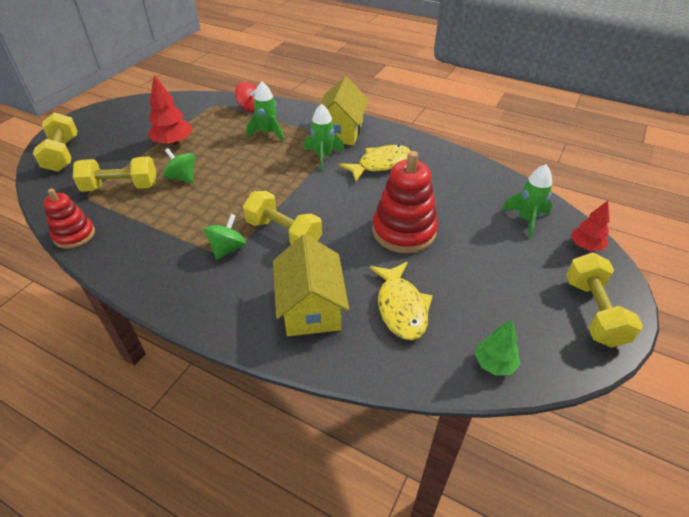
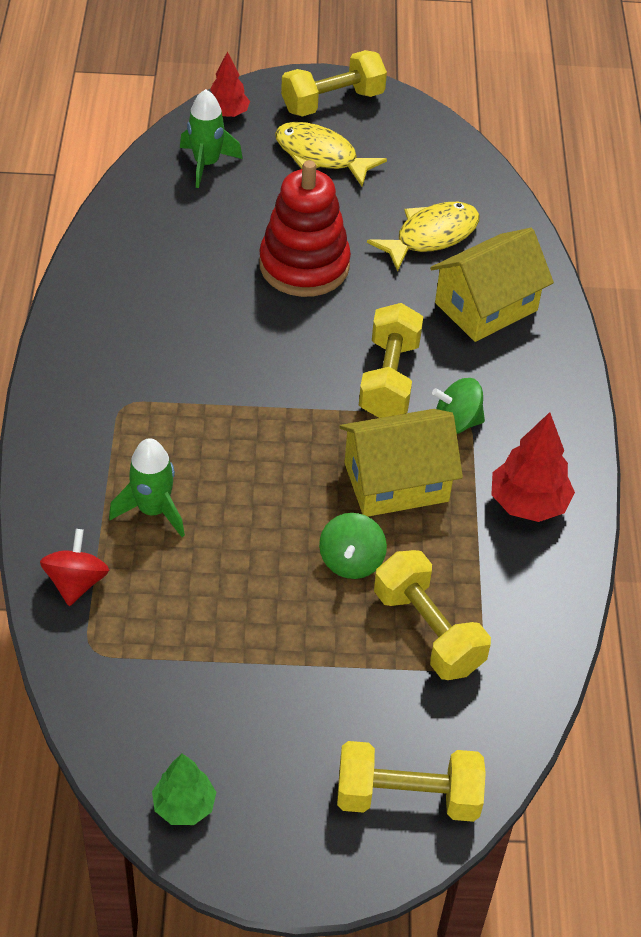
camera: 120 degrees left, 5 degrees up
yellow dumbbell [33,112,77,172] -> yellow dumbbell turned 45 degrees clockwise [337,741,486,822]
red stacking toy [43,189,95,249] -> none
red tree [148,75,192,146] -> red tree moved to [491,412,575,522]
green rocket [304,104,344,171] -> none
yellow house [319,76,368,145] -> yellow house moved to [339,409,463,517]
yellow fish [339,145,410,182] -> yellow fish moved to [275,122,387,187]
green tree [475,320,520,376] -> green tree moved to [152,754,216,825]

